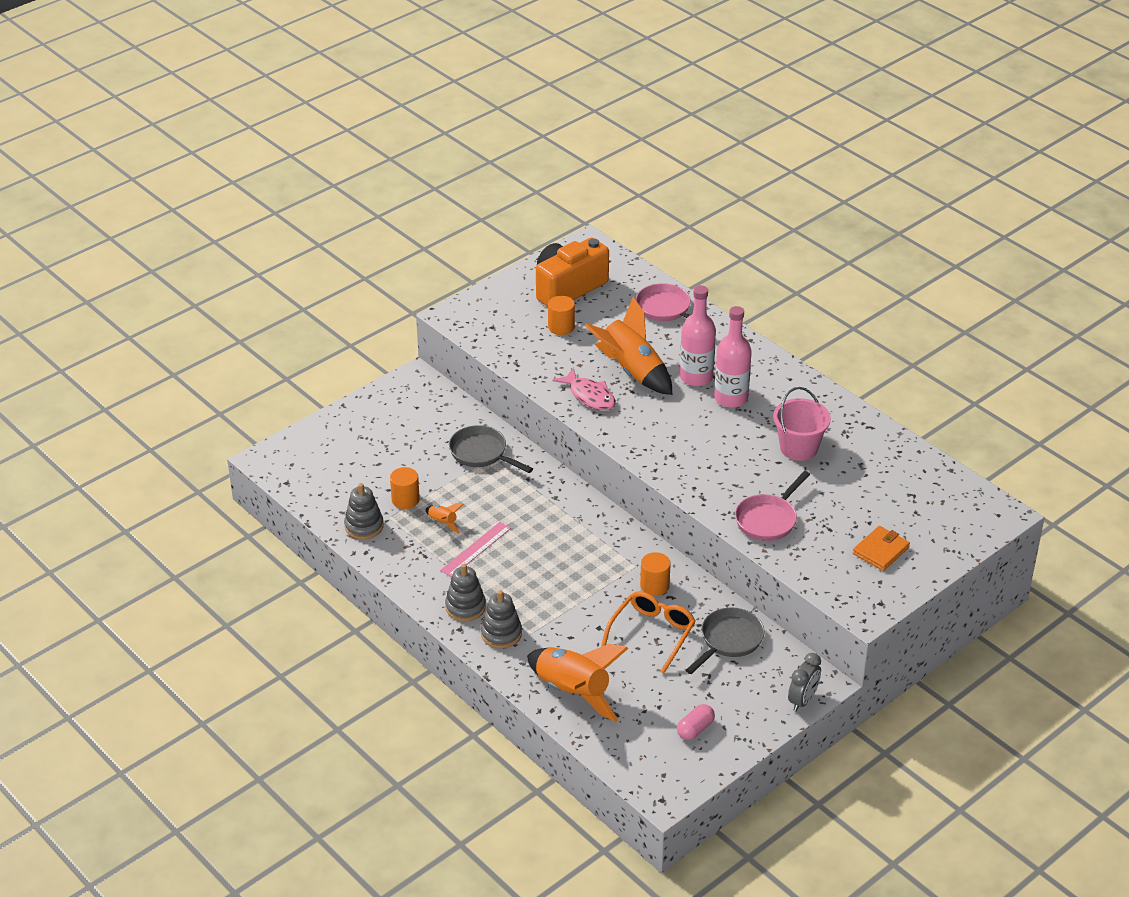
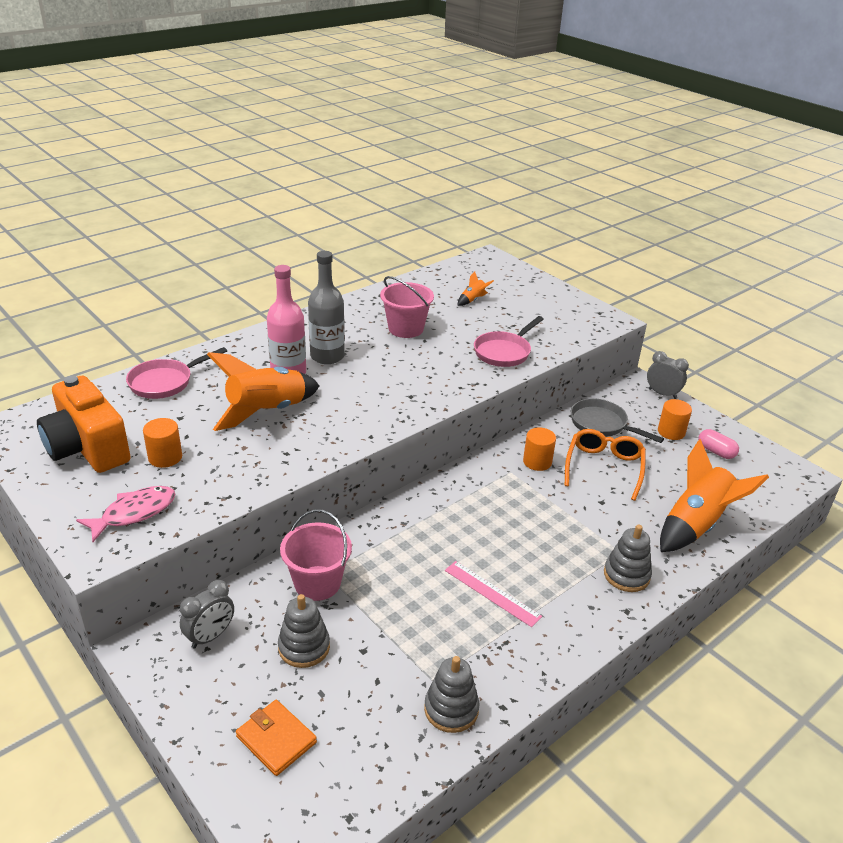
camera: 90 degrees left, 5 degrees down
orange cylinder [390,467,420,509] -> orange cylinder moved to [658,399,692,440]
orange rocket [426,503,464,533] -> orange rocket moved to [457,271,494,306]
grey stacking toy [445,564,486,621] -> grey stacking toy moved to [278,594,330,668]
grey pan [449,425,533,473] -> pink bucket [280,509,352,601]
pink fish [552,368,616,410] -> pink fish moved to [76,486,176,542]
orange glasses [601,591,696,674] -> orange glasses turned 75 degrees clockwise [565,429,646,501]
pink bottle [714,306,752,408] -> grey bottle [308,251,345,364]
pink pan [735,471,810,541] -> pink pan turned 90 degrees clockwise [474,316,544,367]
orange wallet [853,526,910,571] -> orange wallet moved to [236,700,317,776]
none -> grey clock [180,580,234,649]

